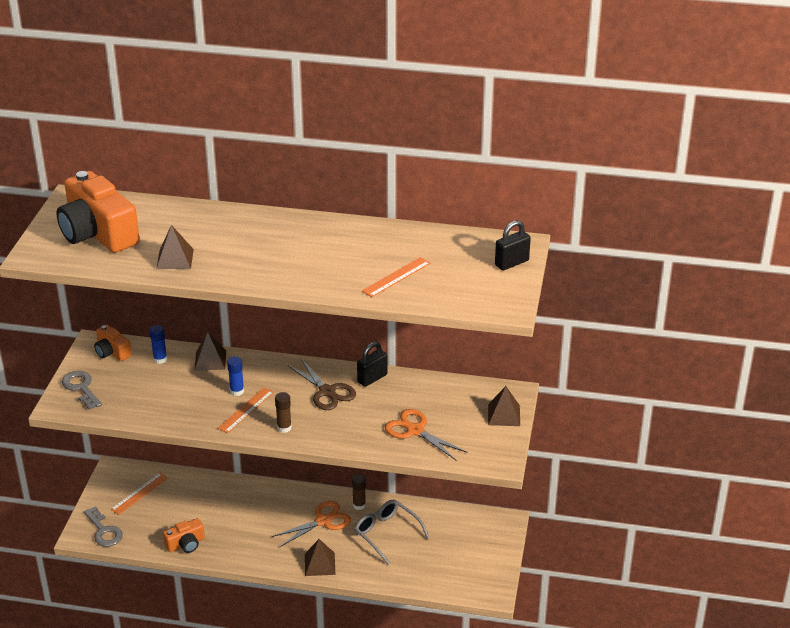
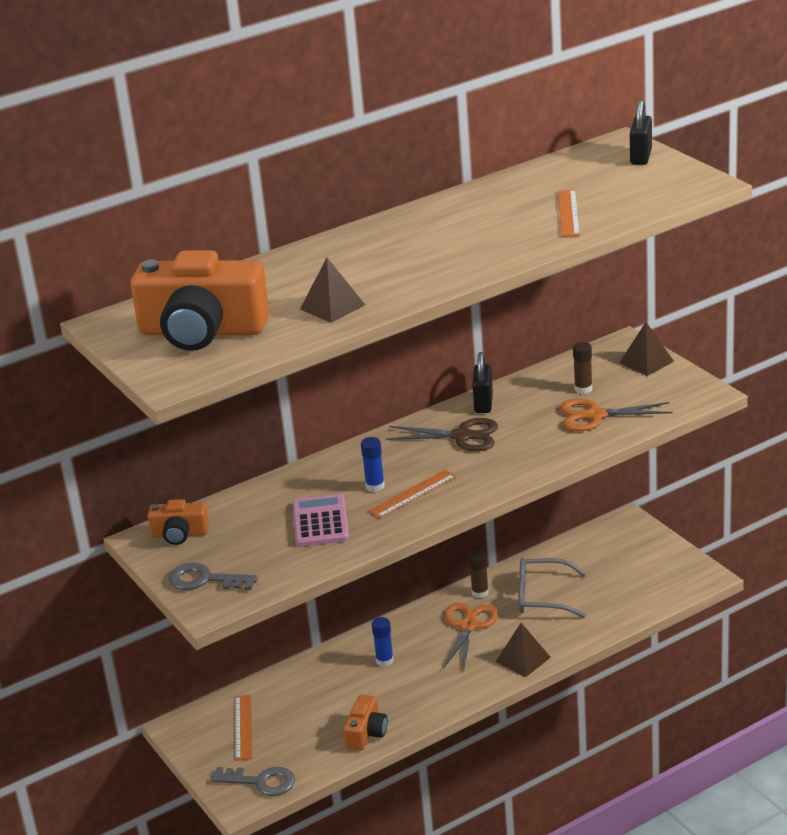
camera: 40 degrees left, 5 degrees down
blue glue stick [149,325,167,364] -> blue glue stick moved to [372,617,394,667]
brown pyramid [194,332,226,371] -> none
orange ruler [217,387,274,433] -> orange ruler turned 60 degrees clockwise [369,470,456,518]
brown glue stick [275,392,292,433] -> brown glue stick moved to [573,342,592,394]
none -> pink calculator [293,494,349,547]

